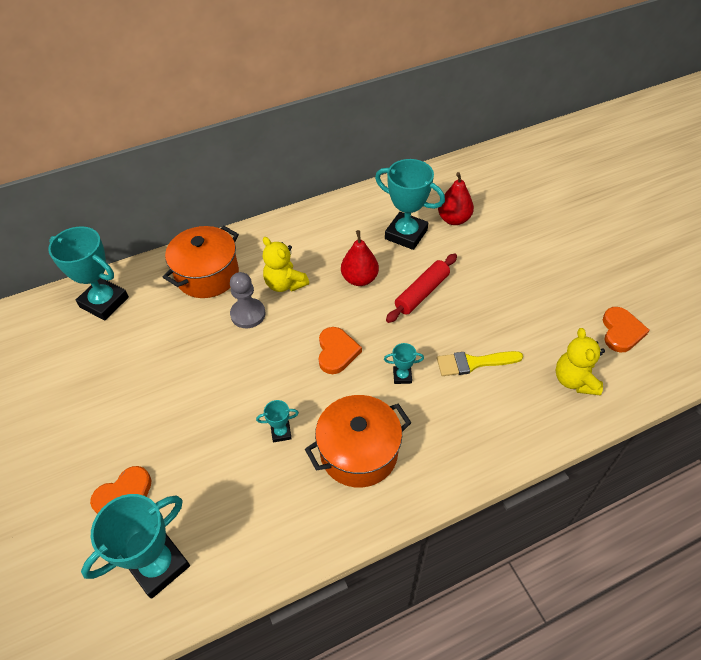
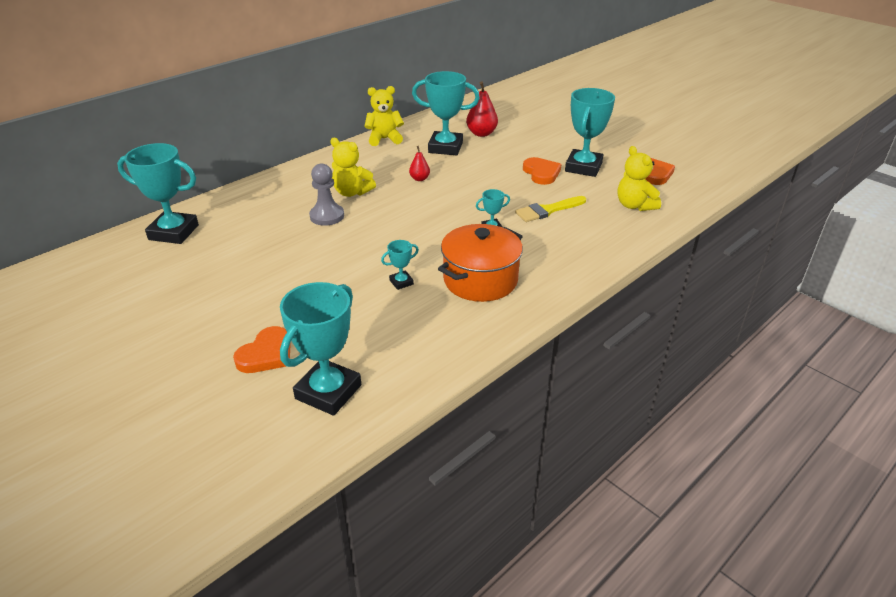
camera: 20 degrees left, 15 degrees down
orange pot [163,226,239,298] -> none
orange heart [319,327,362,374] -> orange heart moved to [523,157,562,185]
red pear [341,230,379,286] -> red pear [409,146,430,181], size x0.59
red rolling pin [386,254,457,323] -> none
none -> yellow teddy bear [364,86,404,146]
none -> turquoise trophy [565,88,615,177]

